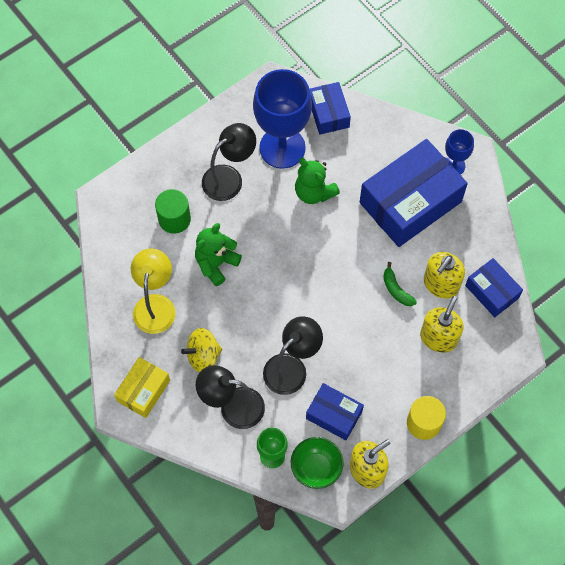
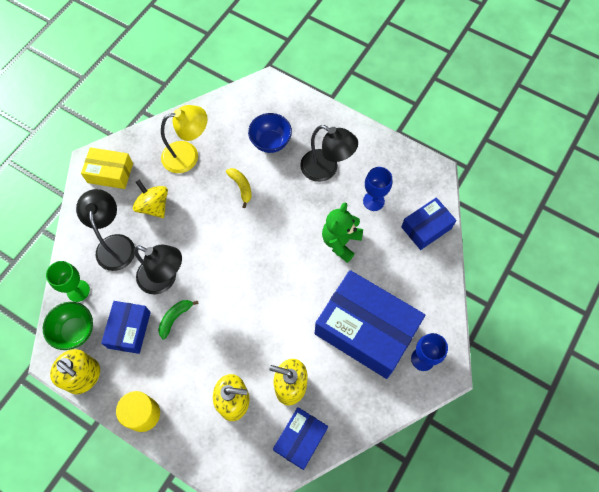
camera: 70 degrees right, 0 degrees up
green cylinder [155,189,191,234] -> blue bowl [248,113,292,153]
green teddy bear [195,223,242,286] -> yellow banana [226,168,252,208]
blue goblet [253,69,312,169] -> blue goblet [363,167,392,211], size x0.49
green banana [383,262,417,306] -> green banana moved to [158,300,199,339]

